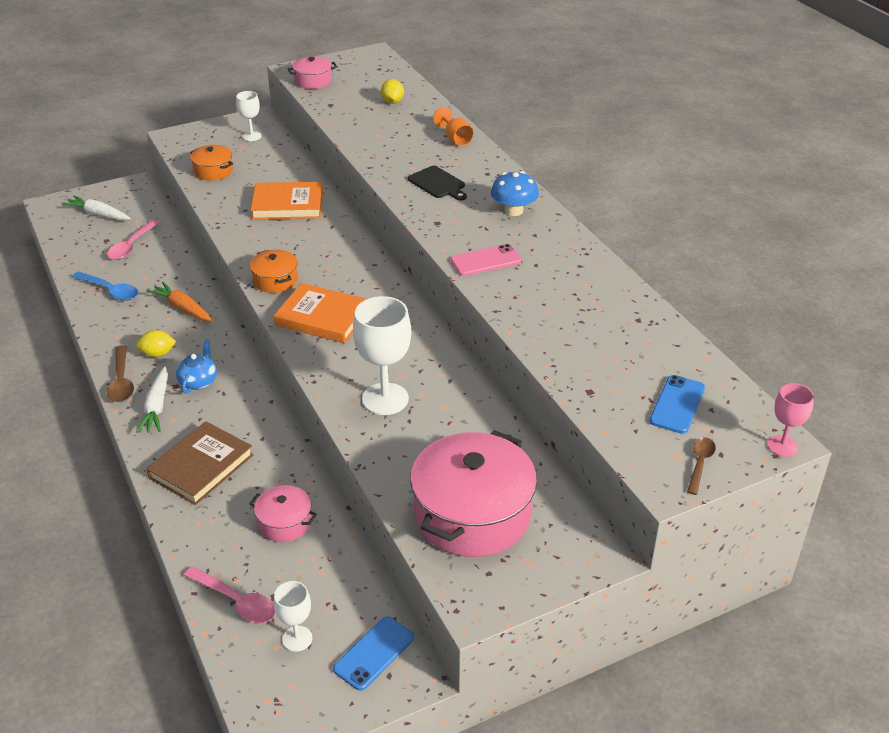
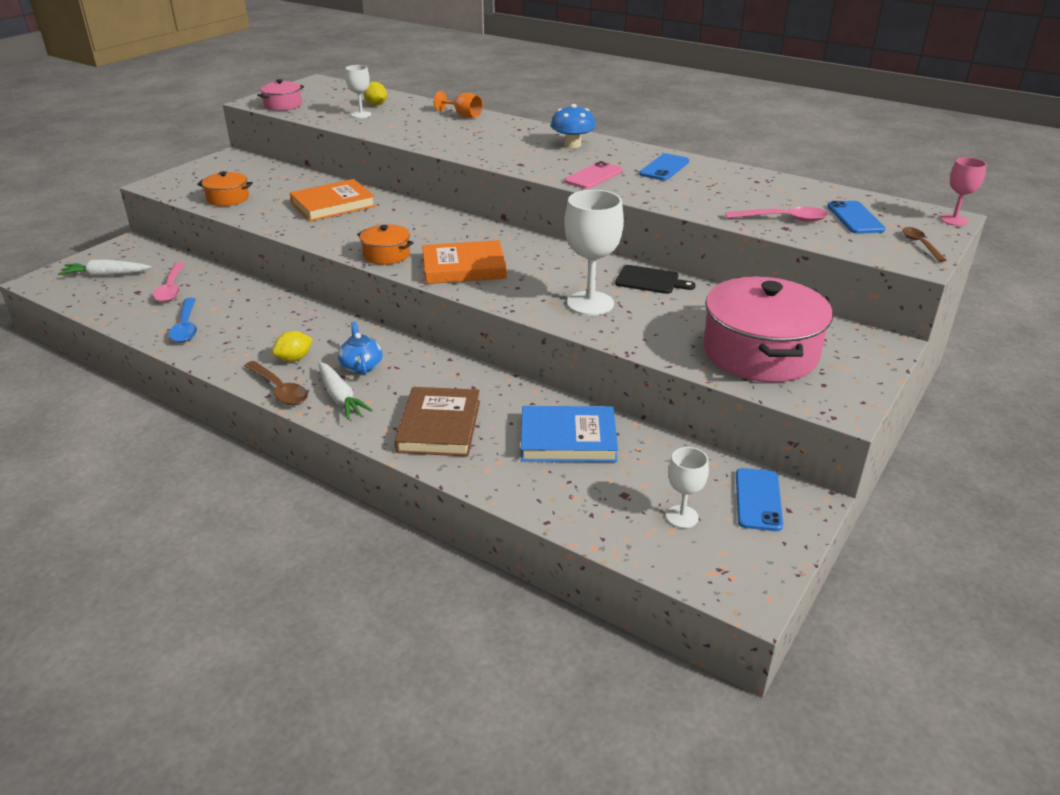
camera: 30 degrees left, 5 degrees down
blue spoon [72,272,138,301] -> blue spoon turned 75 degrees clockwise [169,298,197,342]
orange carrot [147,282,213,322] -> none
pink spoon [183,566,275,623] -> pink spoon moved to [725,207,828,222]
white goblet [236,91,261,141] -> white goblet moved to [345,65,371,118]
pink pot [249,485,317,542] -> blue book [521,406,618,462]
black cutting board [408,166,467,201] -> black cutting board moved to [615,265,696,294]
none -> blue phone [639,153,689,180]

